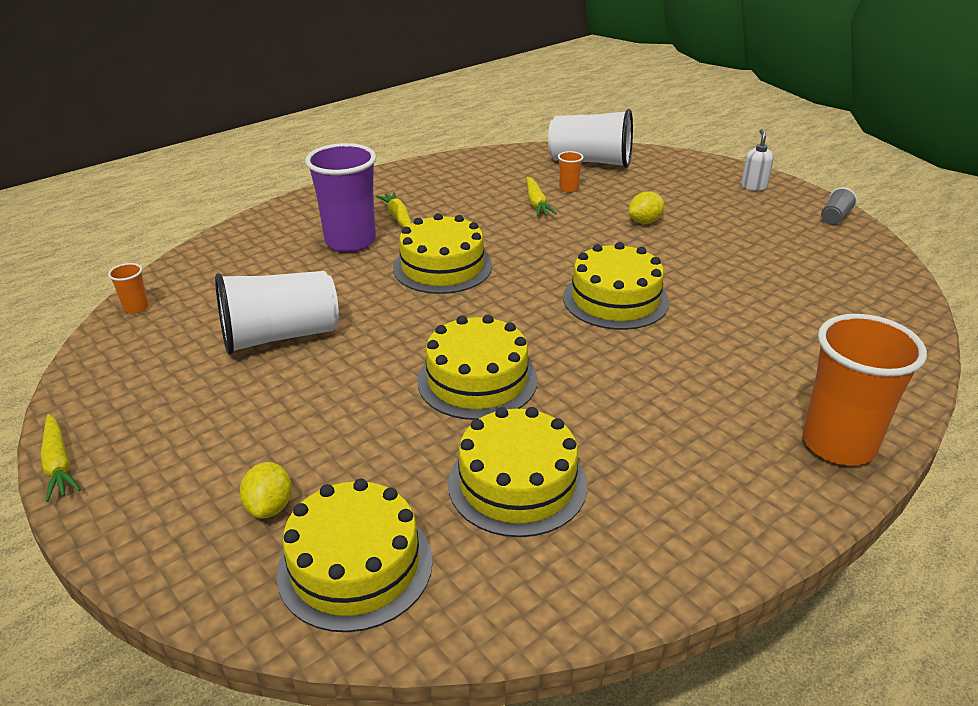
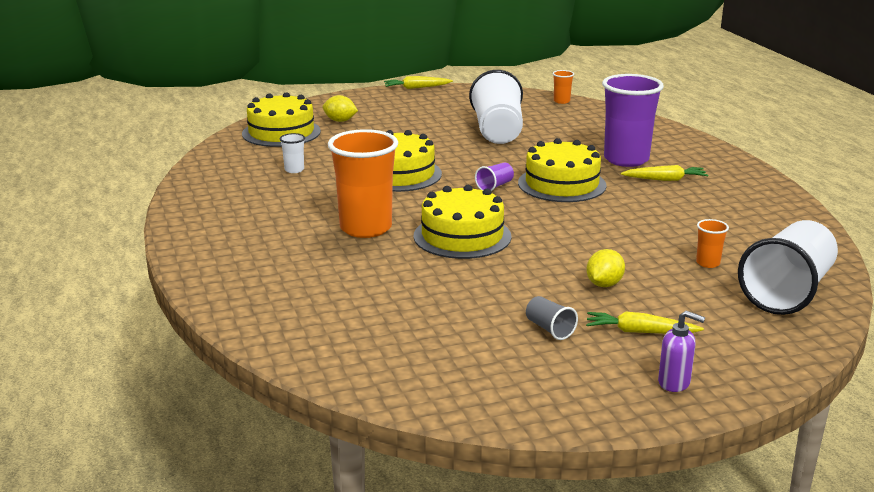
camera: 110 degrees right, 10 degrees down
yellow cake [448,407,587,537] -> white cup [280,133,305,173]
yellow carrot [527,177,557,216] -> yellow carrot moved to [586,311,704,334]
yellow lemon [628,191,665,224] -> yellow lemon turned 45 degrees clockwise [586,249,625,287]
white soap dispenser [741,129,774,191] -> purple soap dispenser [658,310,705,392]
orange cup [803,314,927,466] -> orange cup moved to [328,129,398,238]
grey cup [821,187,857,225] -> grey cup moved to [526,296,578,340]
none -> purple cup [475,163,514,191]

